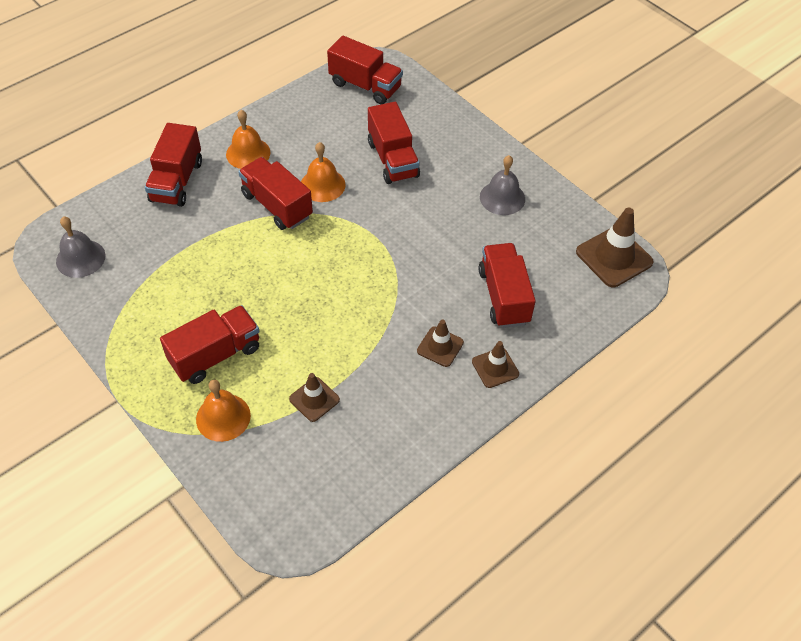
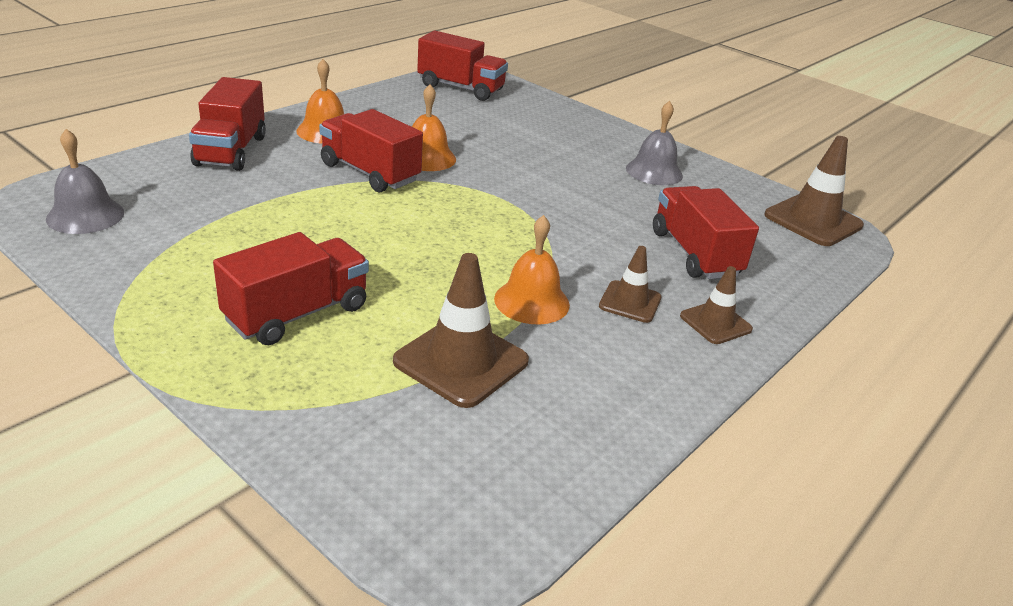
camera: 10 degrees left, 20 degrees down
orange bell [196,380,251,442] -> orange bell moved to [494,215,570,324]
brown traffic cone [289,373,340,422] -> brown traffic cone [393,253,529,408], size x1.70
red truck [368,102,420,184] -> none

